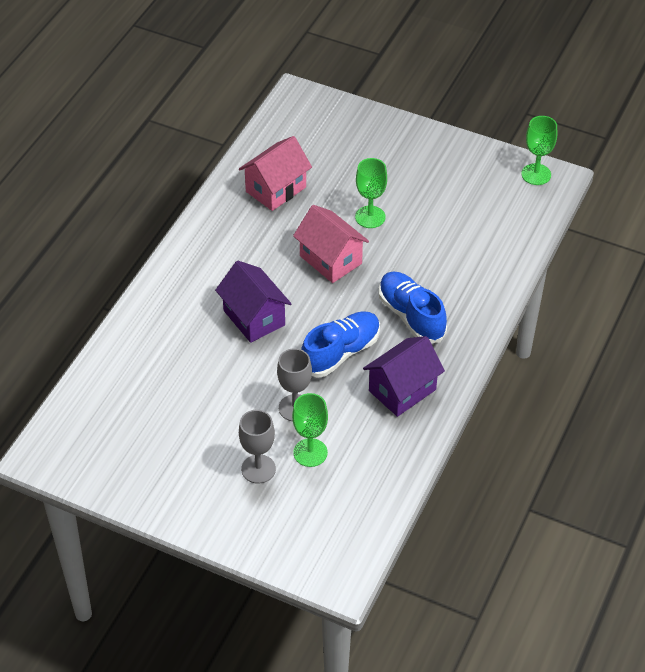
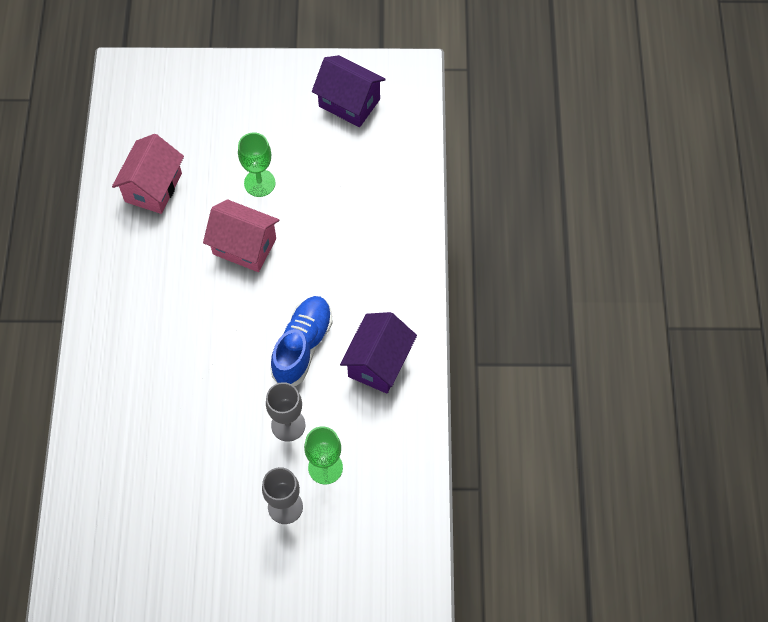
camera: 25 degrees left, 15 degrees up
purple house [215,261,291,343] -> purple house moved to [312,55,386,127]
blue shoe [379,272,447,343] -> none
green goblet [521,116,557,185] -> none

